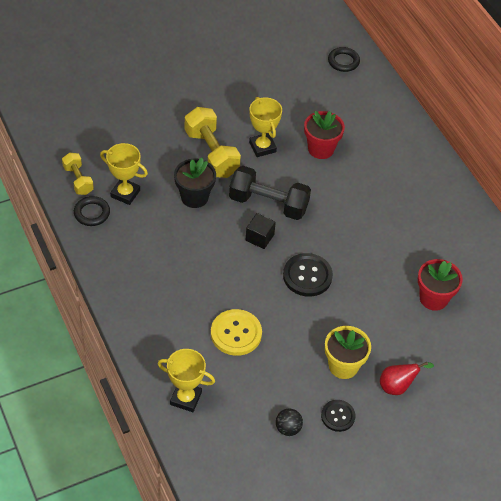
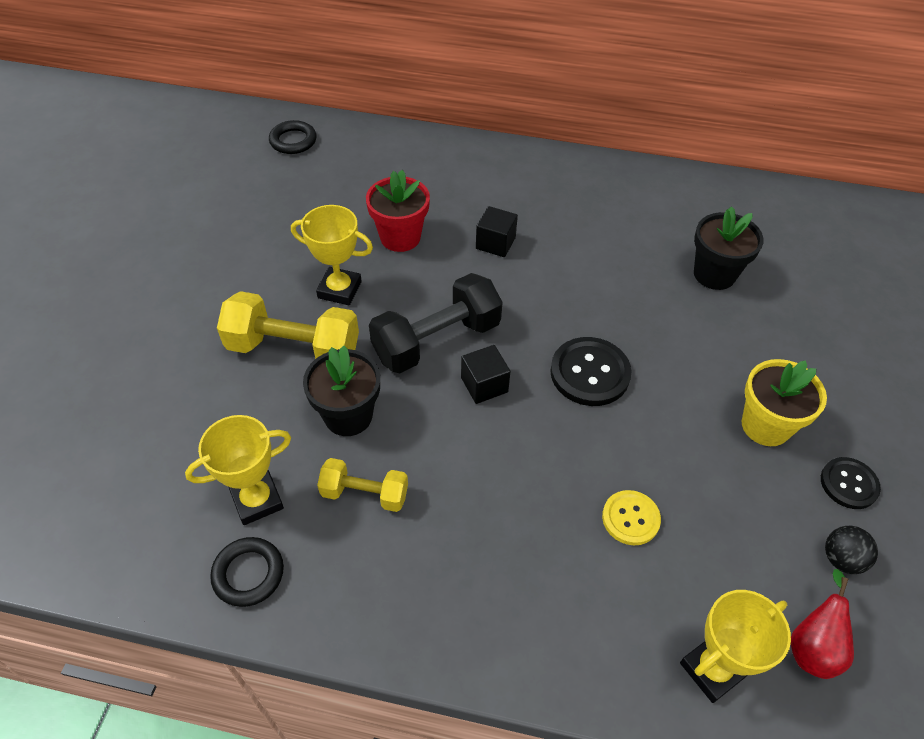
camera: 50 degrees left, 0 degrees up
yellow dumbbell [62,153,94,195] -> yellow dumbbell moved to [317,458,408,512]
yellow button [211,309,262,356] -> yellow button [602,490,661,545], size x0.64
red pear [380,362,434,395] -> red pear moved to [791,569,854,679]
red flower pot [418,259,463,311] -> black flower pot [694,206,764,290]
none -> black cube [476,206,518,257]

